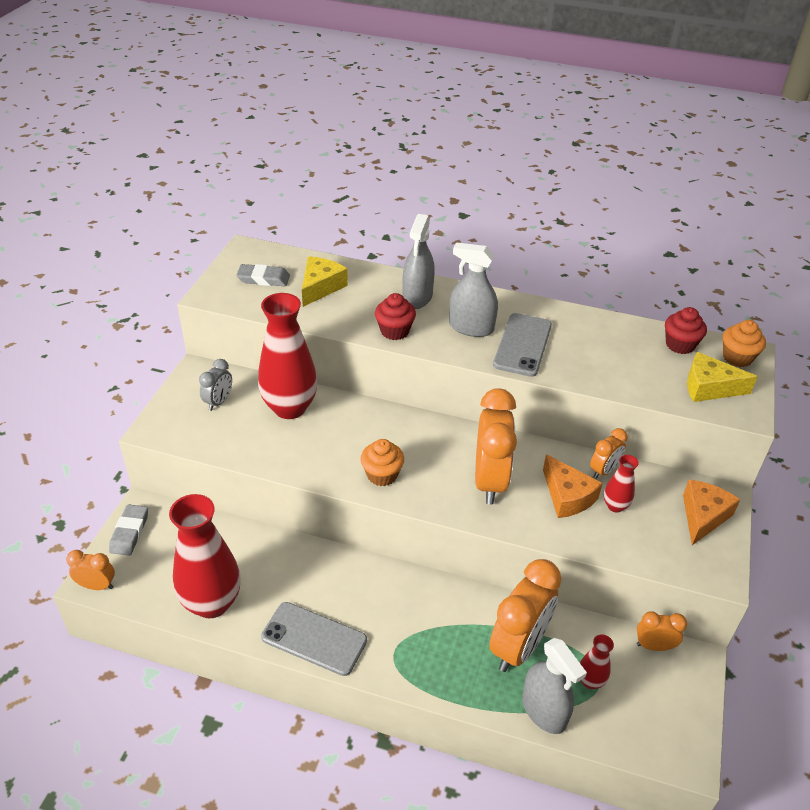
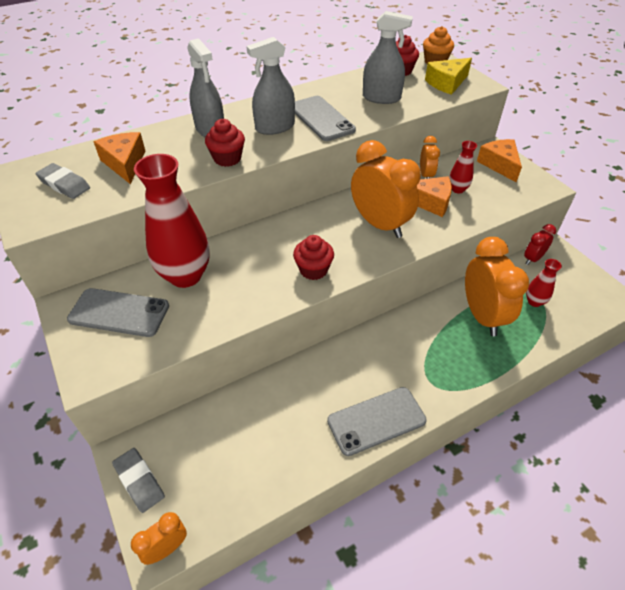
camera: 45 degrees left, 5 degrees up
red vase [169,494,240,618] -> none
grey clock [199,359,232,411] -> grey phone [67,288,169,337]
grey eraser [236,264,290,286] -> grey eraser turned 75 degrees clockwise [35,163,90,199]
yellow cheese [302,256,348,307] -> orange cheese [94,132,145,184]
orange cupcake [360,439,404,486] -> red cupcake [293,235,334,280]
grey spray bottle [522,638,587,734] -> grey spray bottle moved to [363,11,413,104]
orange clock [637,611,687,651] -> red clock [524,224,556,265]

